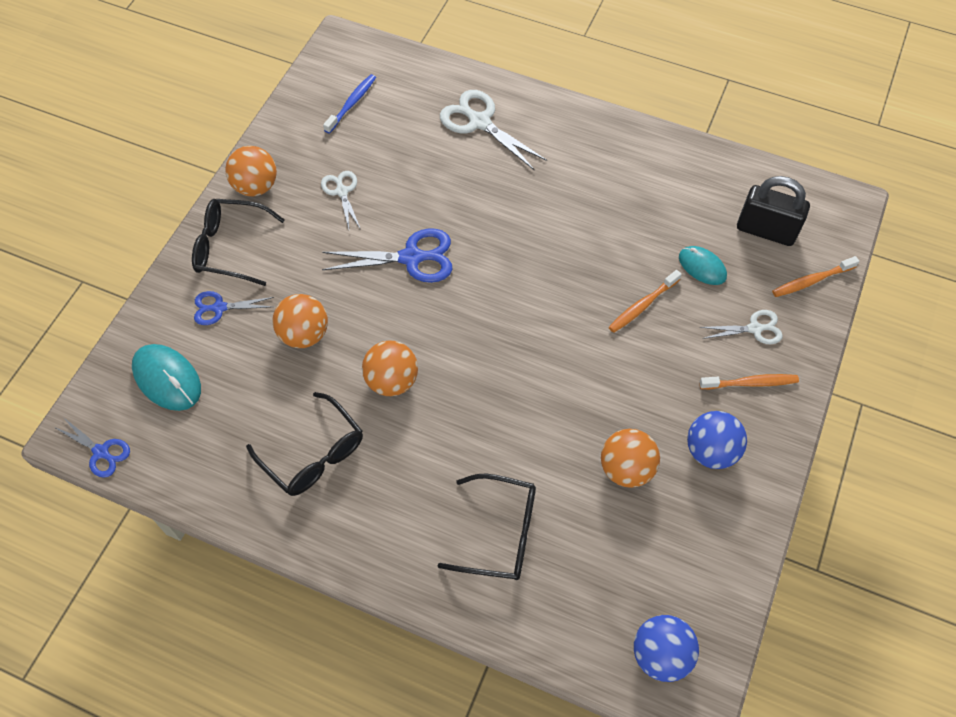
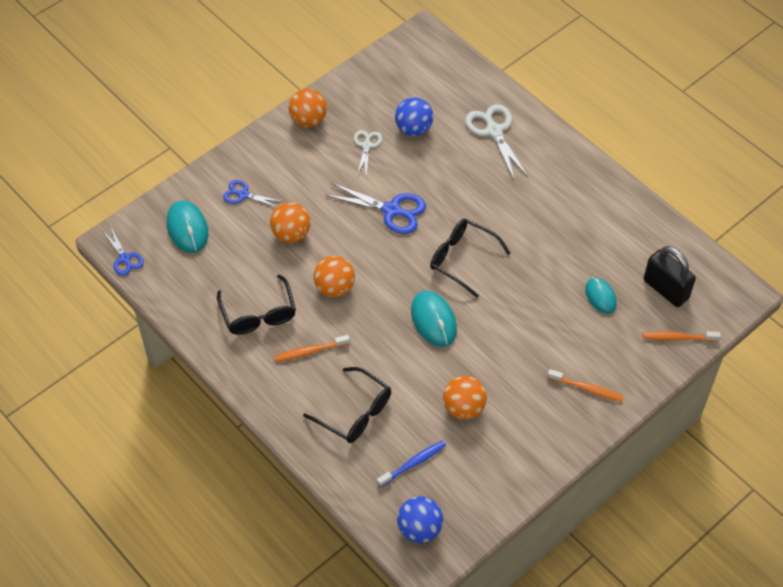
camera: 25 degrees right, 5 degrees down
black glasses [192,199,285,286] -> black glasses moved to [430,219,510,298]
blue toothbrush [323,74,376,134] -> blue toothbrush moved to [377,441,446,487]
orange toothbrush [609,270,682,333] -> orange toothbrush moved to [274,335,350,362]
blue ball [687,411,747,469] -> blue ball moved to [395,97,433,136]
white scissors [700,310,783,344] -> none
none -> turquoise mouse [411,291,457,347]

